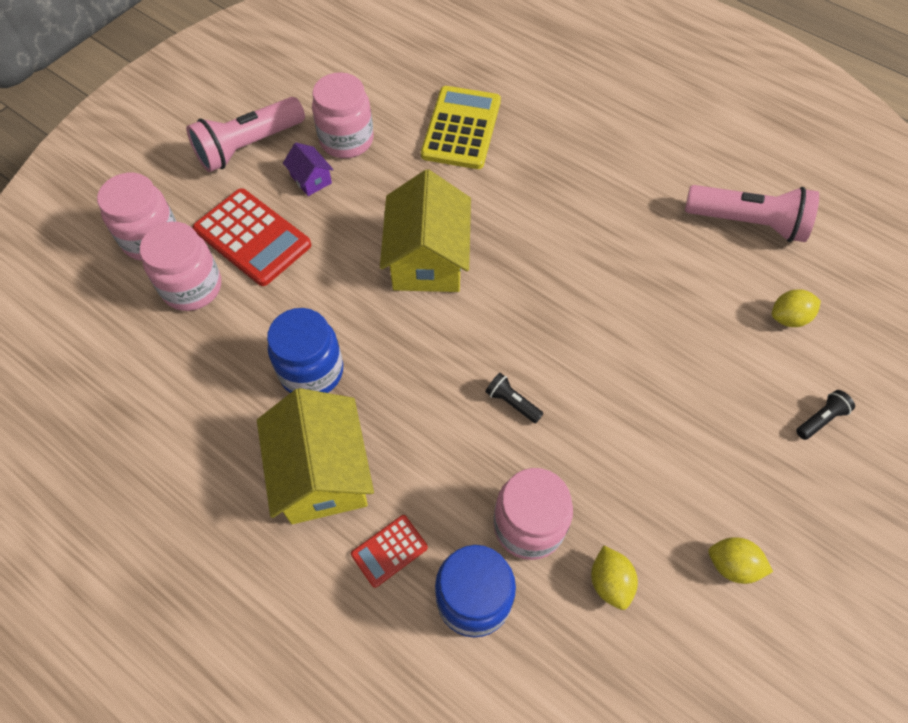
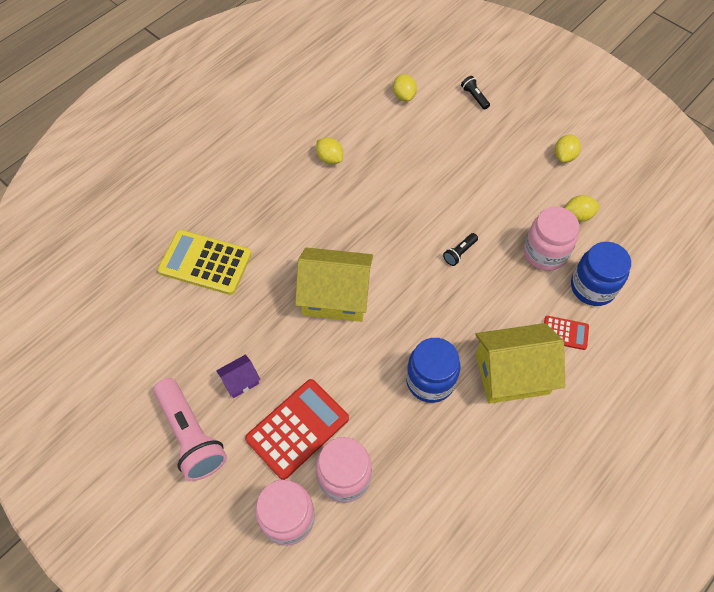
camera: 85 degrees left, 0 degrees up
pink jar [312,72,374,158] -> none
red calculator [351,515,428,588] -> red calculator turned 45 degrees counterclockwise [544,316,589,350]
pink flashlight [685,185,819,242] -> none
none -> yellow lemon [316,137,343,164]

